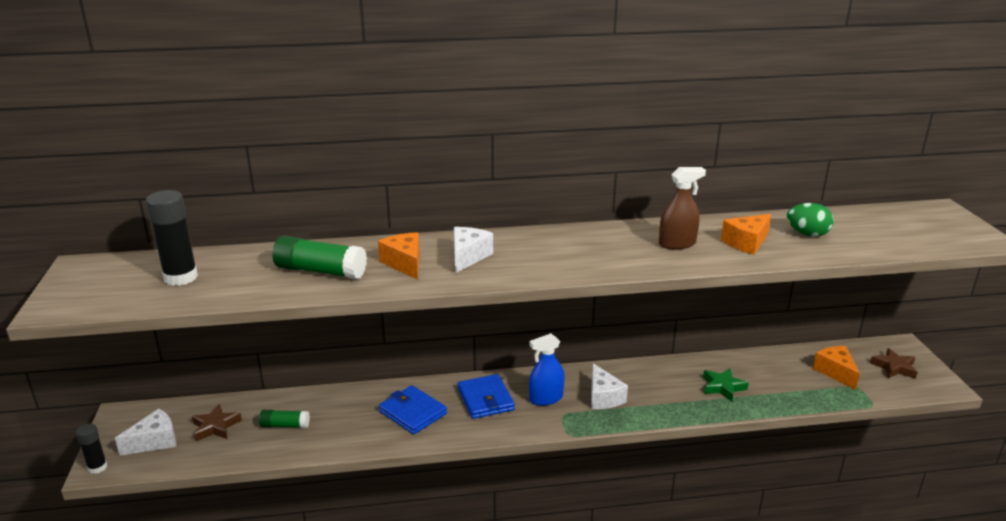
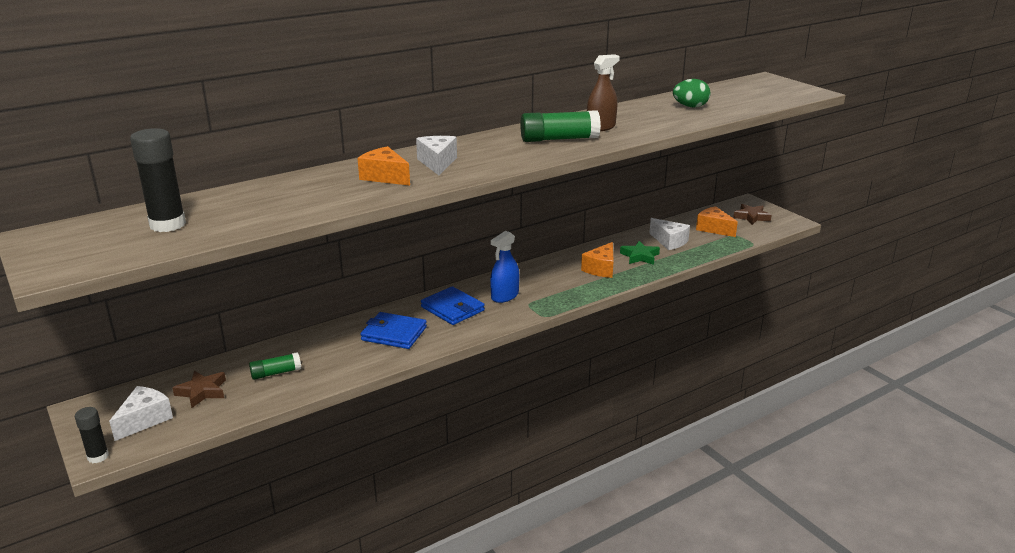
camera: 25 degrees left, 0 degrees up
green glue stick [272,236,367,279] -> green glue stick moved to [520,110,601,142]
white cheese [591,363,628,409] -> white cheese moved to [649,218,690,250]
orange cheese [721,214,771,255] -> orange cheese moved to [581,242,614,278]

